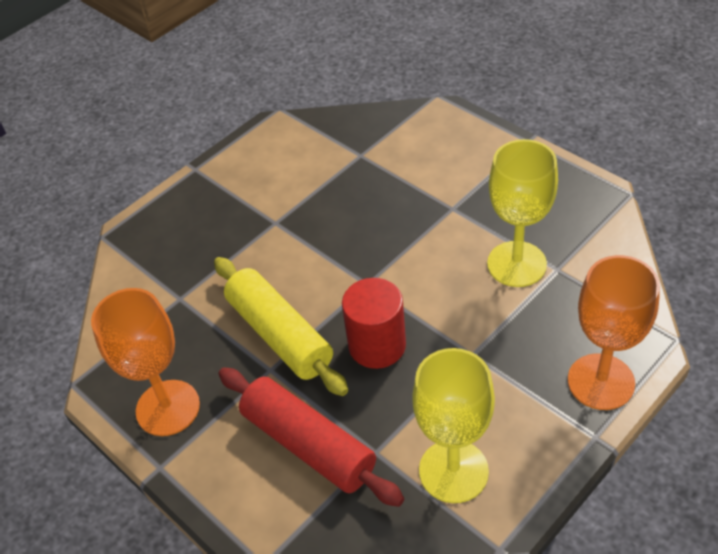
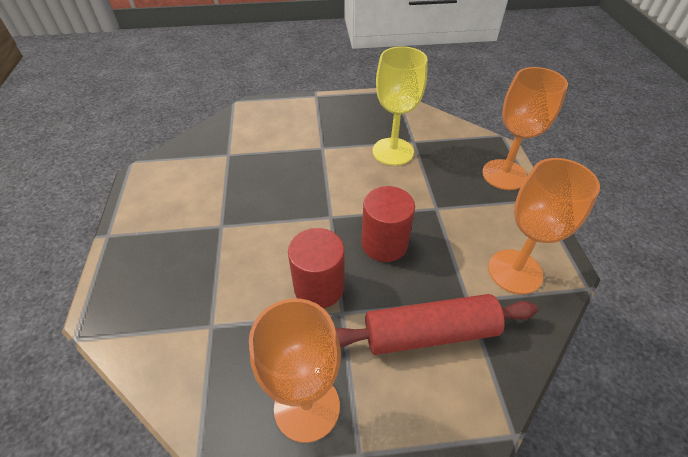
camera: 55 degrees left, 0 degrees up
yellow rolling pin [214,257,348,396] -> red cylinder [288,228,344,308]
yellow goblet [412,348,495,503] -> orange goblet [488,158,600,294]

